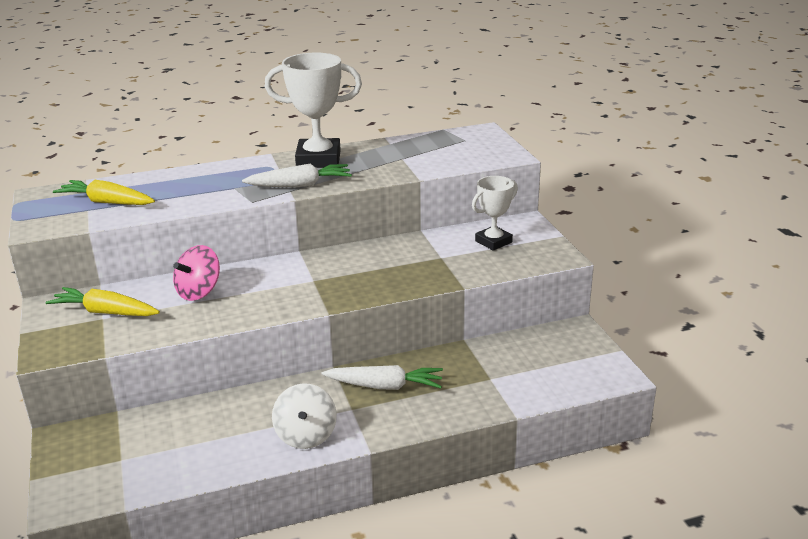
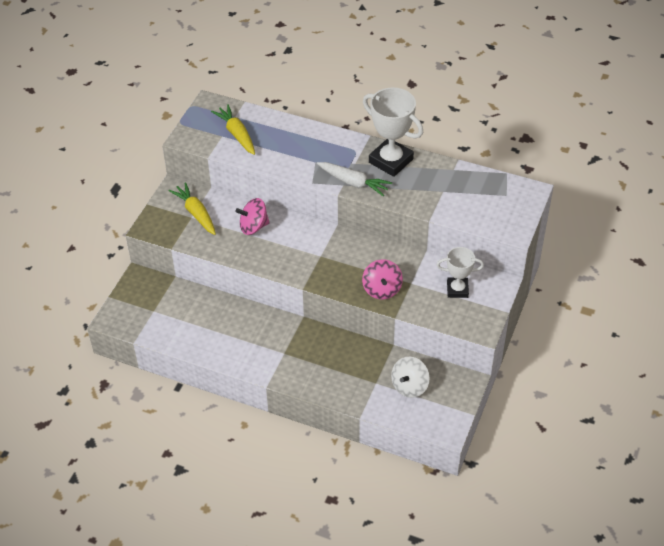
camera: 40 degrees right, 20 degrees up
white spinning top [272,383,337,449] -> white spinning top moved to [391,357,430,398]
white carrot [322,365,443,390] -> none
none -> pink spinning top [362,259,403,299]

